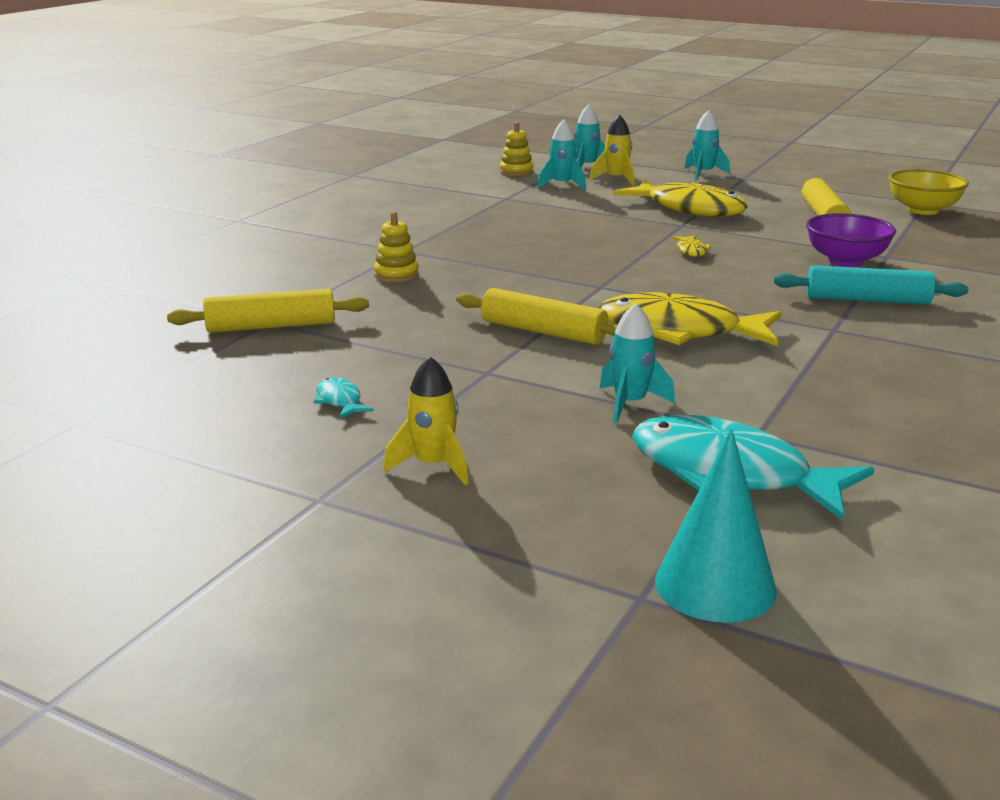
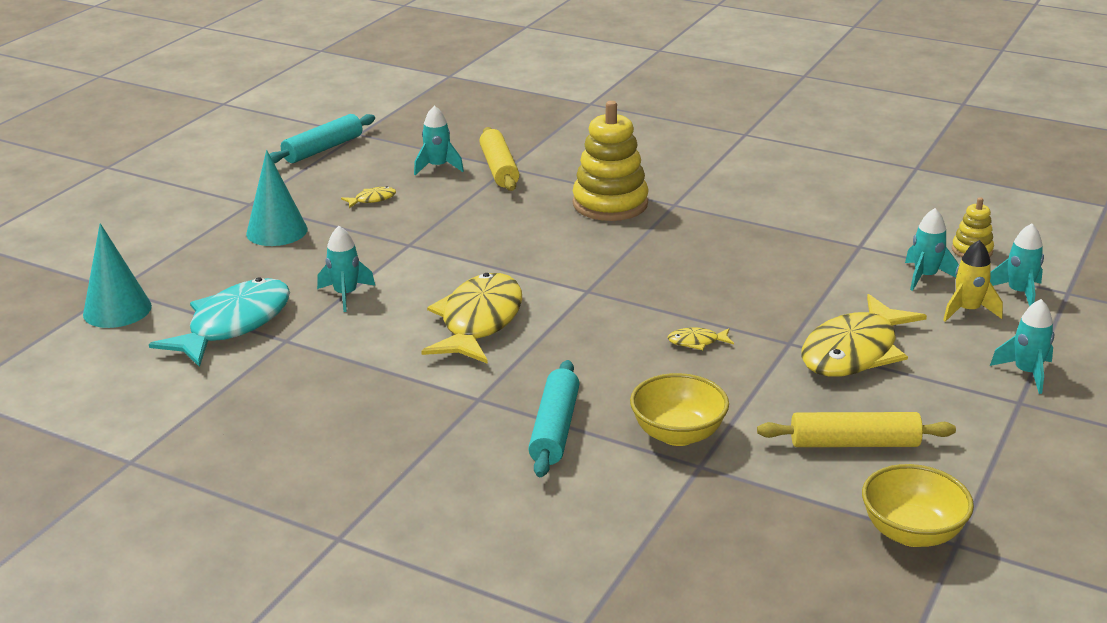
camera: 90 degrees right, 5 degrees up
turquoise fish [314,377,374,419] -> yellow fish [341,186,396,208]
yellow stacking toy [374,212,419,283] -> yellow stacking toy [573,101,649,221], size x2.01
yellow rocket [383,356,469,486] -> turquoise cone [246,150,308,246]
yellow rolling pin [456,288,618,345] -> none
purple bowl [806,213,896,267] -> yellow bowl [630,373,729,446]
none -> turquoise rolling pin [269,114,375,163]
none -> turquoise rocket [414,105,464,175]

